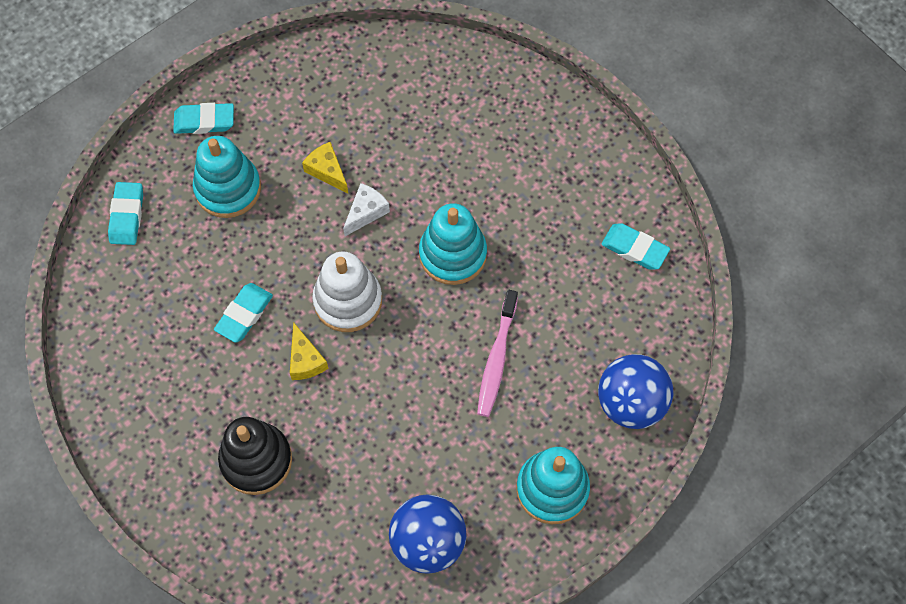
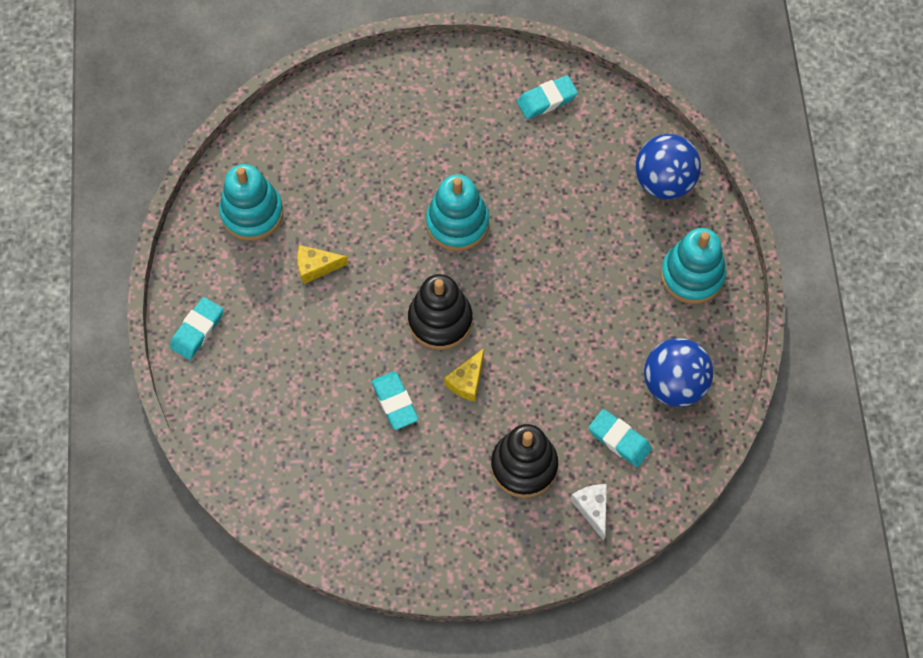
camera: 55 degrees left, 0 degrees up
turquoise eraser [108,182,143,245] -> turquoise eraser moved to [588,409,652,467]
turquoise stacking toy [193,136,261,218] -> turquoise stacking toy moved to [219,164,283,241]
yellow cheese [290,322,328,380] -> yellow cheese turned 105 degrees clockwise [444,348,484,401]
white stacking toy [312,252,382,332] -> black stacking toy [408,274,473,350]
white cheese [343,183,390,236] -> white cheese moved to [571,484,607,540]
pink toothbrush [477,290,518,417] -> none

